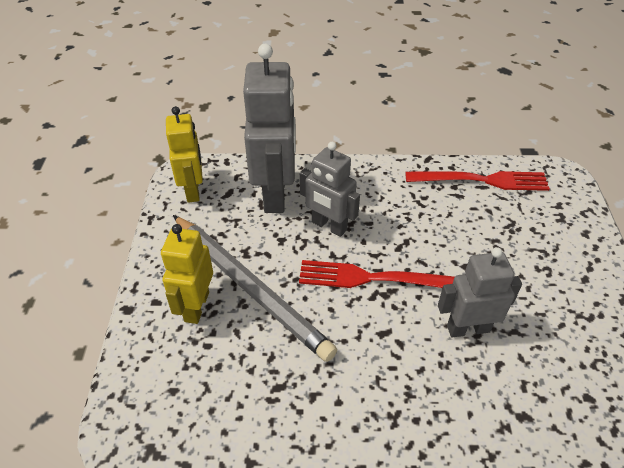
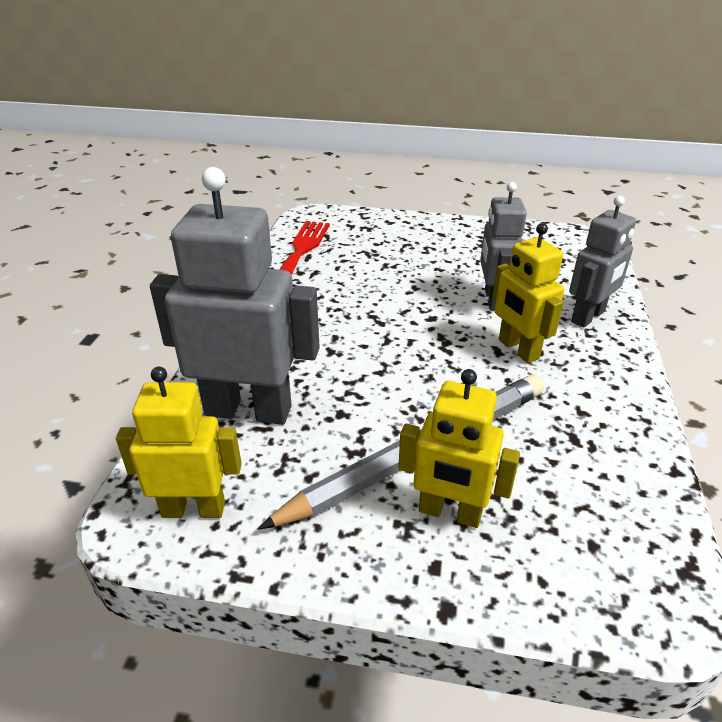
camera: 80 degrees left, 10 degrees down
red fork [299,260,454,288] -> none
grey robot [300,142,360,237] -> grey robot moved to [569,196,636,328]
none -> yellow robot [493,223,564,363]

